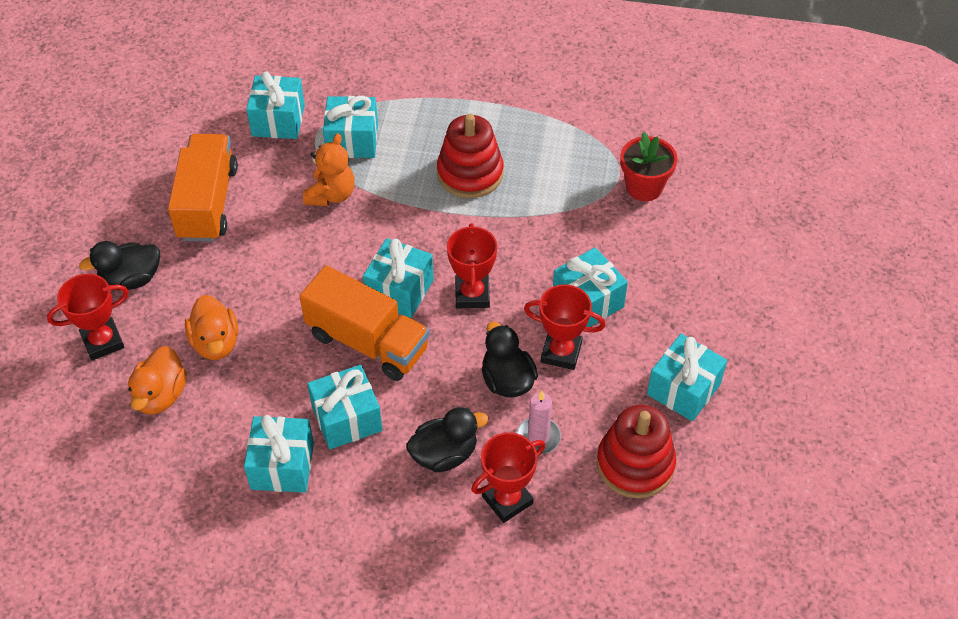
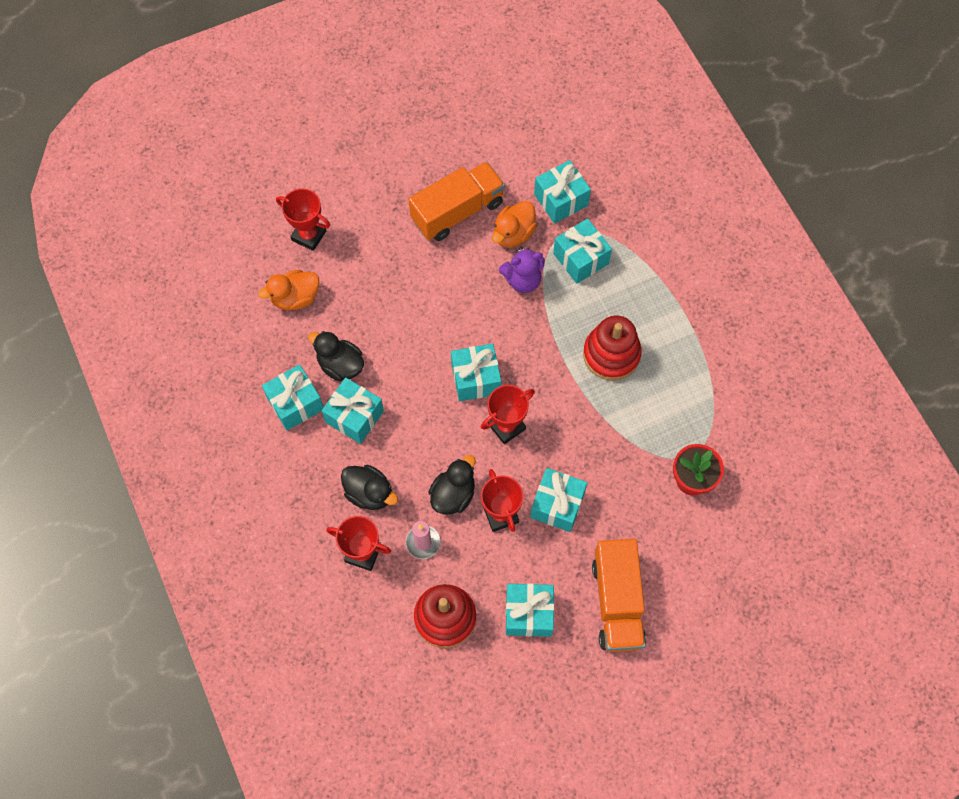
camera: 55 degrees right, 15 degrees up
black duck [79,241,160,290] -> black duck moved to [308,331,364,381]
orange duck [185,295,238,360] -> orange duck moved to [492,201,537,247]
orange truck [299,265,430,381] -> orange truck moved to [592,539,646,652]
orange teddy bear [303,133,355,206] -> purple teddy bear [499,247,545,293]

